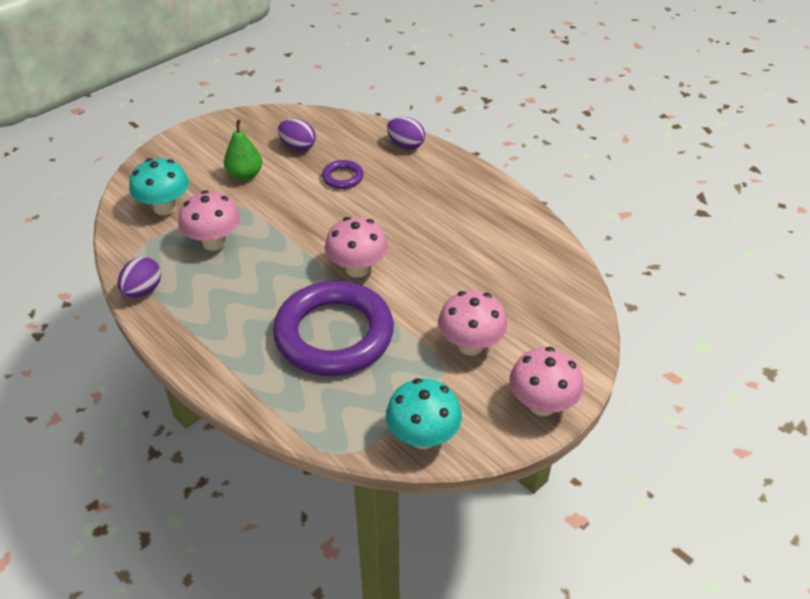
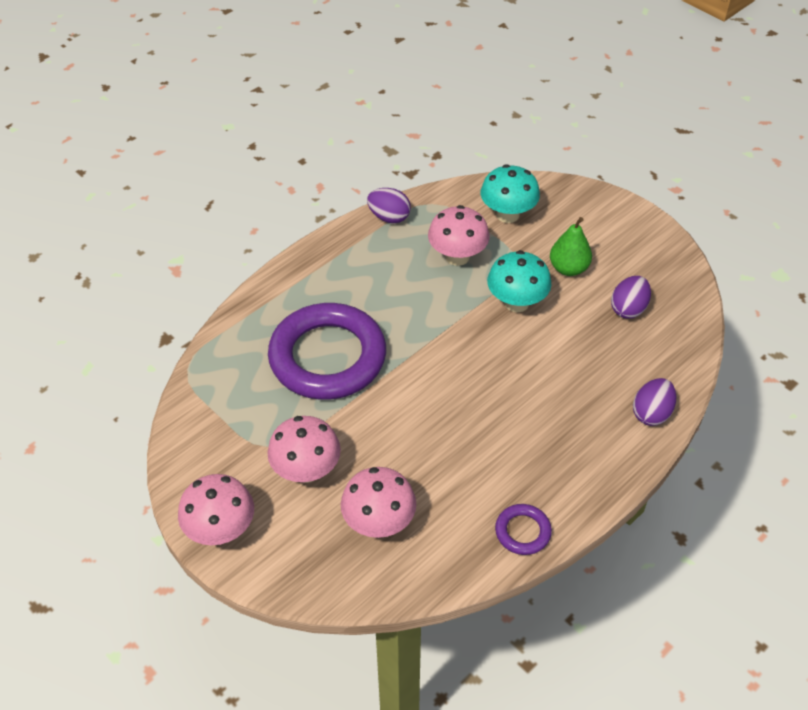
camera: 90 degrees right, 5 degrees up
purple ring [322,160,364,189] -> purple ring moved to [495,504,552,555]
pink mushroom [325,217,388,278] -> pink mushroom moved to [341,467,416,538]
turquoise mushroom [386,378,462,449] -> turquoise mushroom moved to [487,250,552,312]

